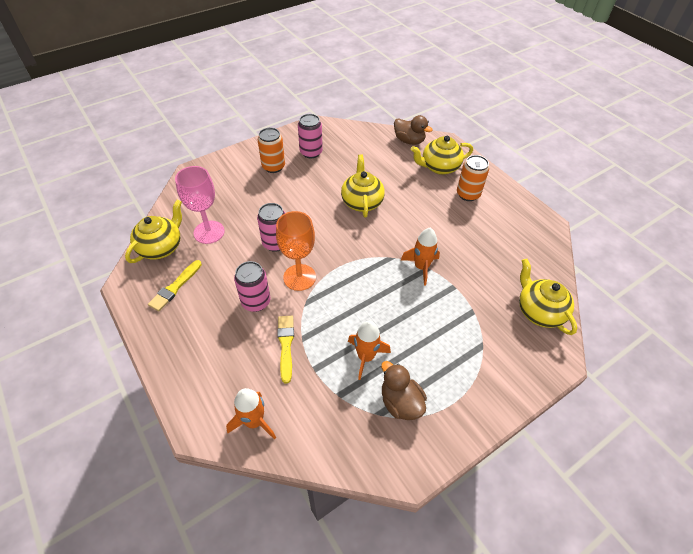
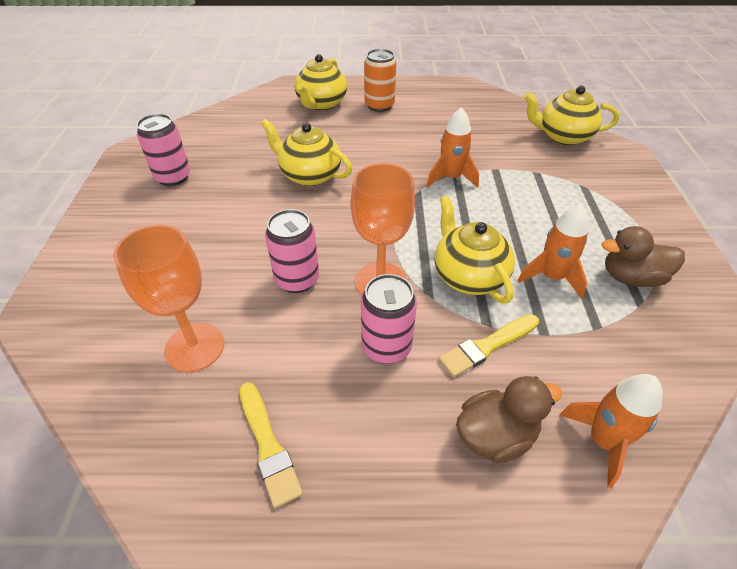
camera: 55 degrees left, 5 degrees down
yellow teapot [125,200,182,263] -> yellow teapot moved to [435,195,515,304]
pink goblet [175,166,225,244] -> orange goblet [113,224,224,372]
orange can [258,128,285,173] -> none
yellow brush [277,316,294,384] -> yellow brush turned 60 degrees counterclockwise [439,314,539,377]
brown duck [394,115,433,145] -> brown duck moved to [456,376,562,464]

